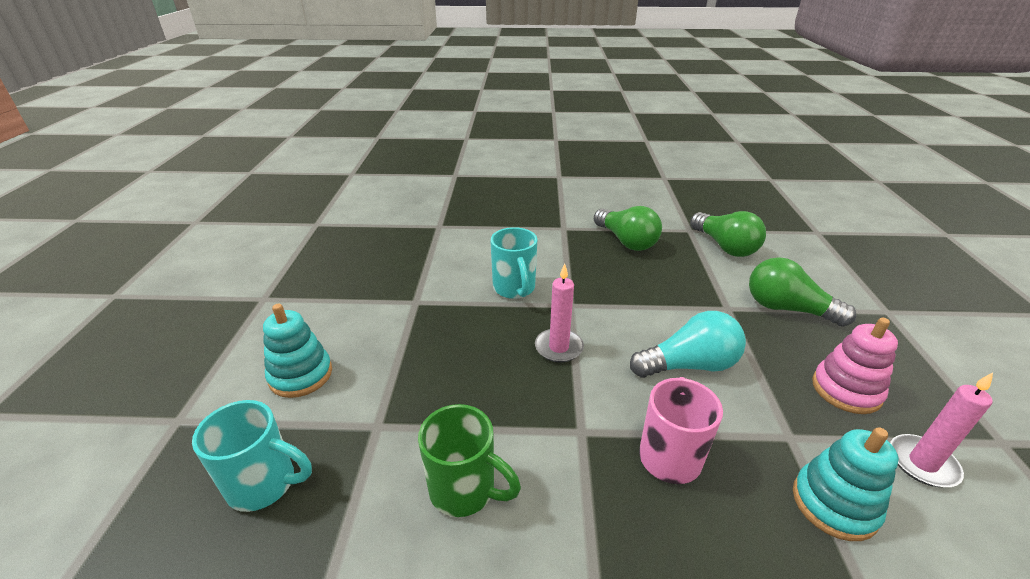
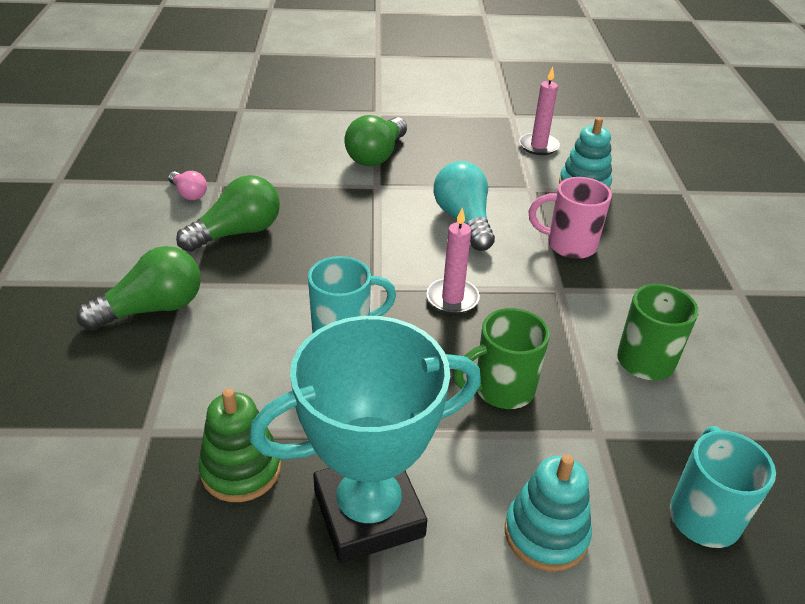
camera: 95 degrees left, 5 degrees up
green light bulb [690,211,766,257] -> green light bulb moved to [77,246,201,331]
pink stacking toy [812,318,898,414] -> none
none -> pink light bulb [168,171,207,200]
none -> green stacking toy [198,388,281,502]
none -> turquoise trophy [249,316,481,563]
none -> green mug [453,308,550,409]

